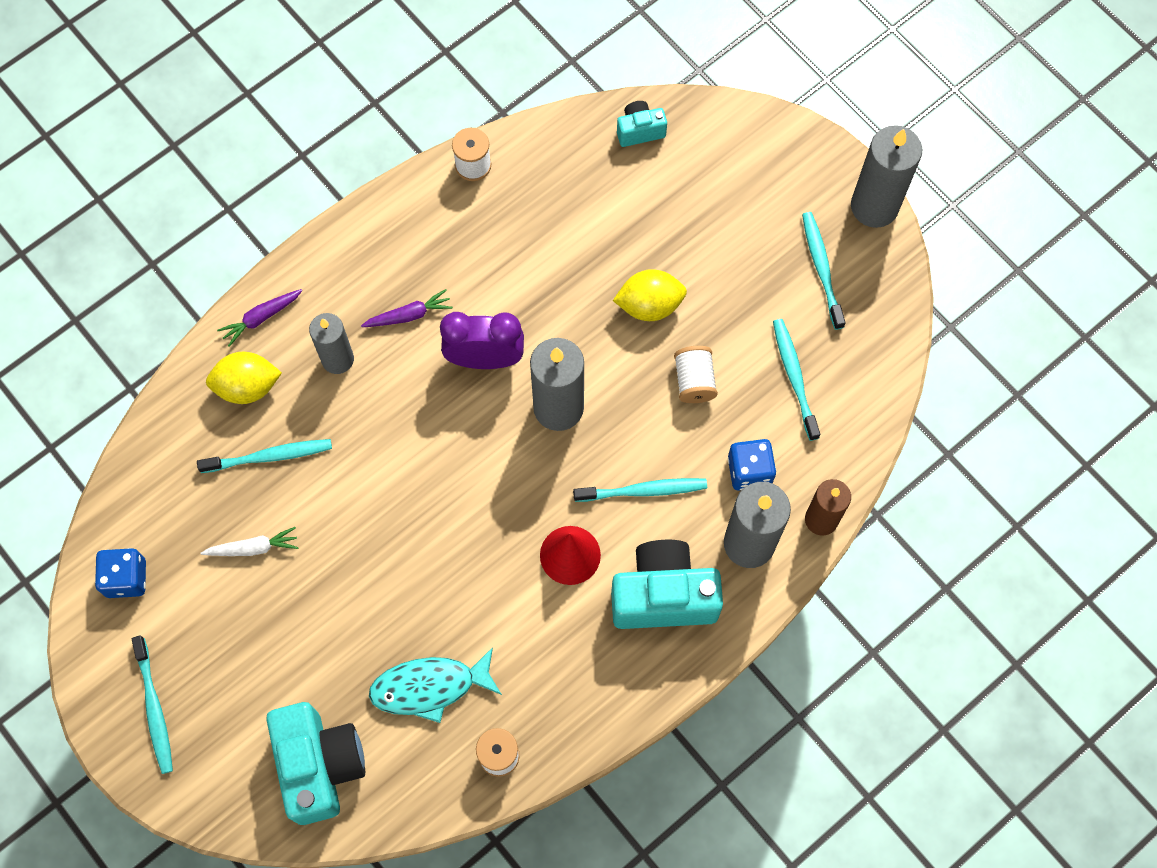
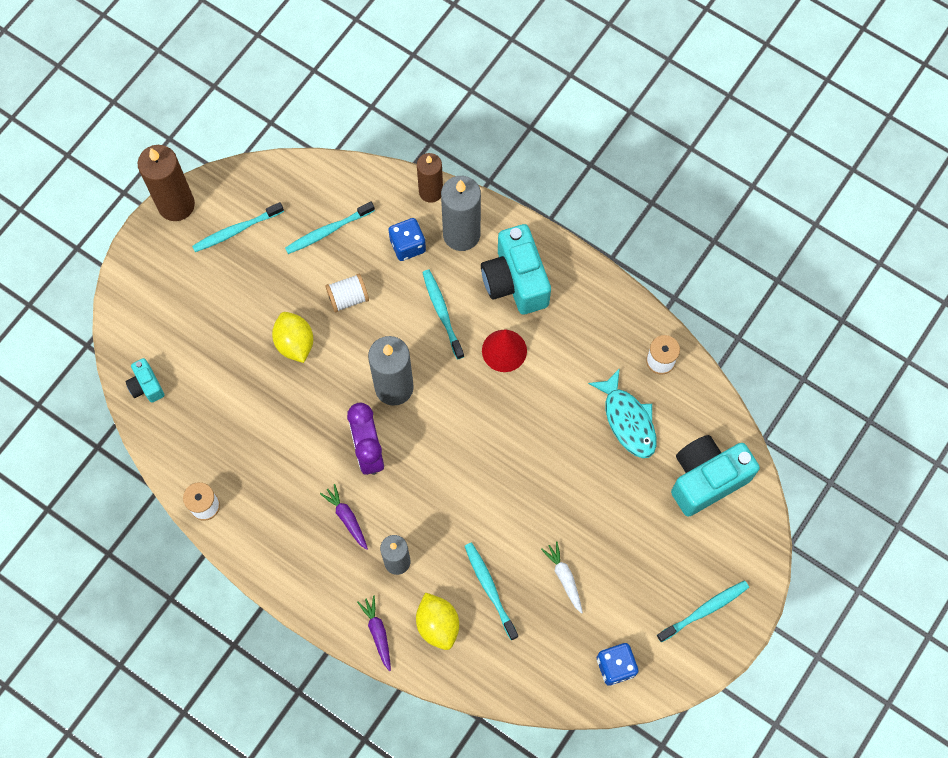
camera: 105 degrees left, 0 degrees up
purple carrot [217,289,303,347] -> purple carrot turned 150 degrees counterclockwise [357,596,391,671]
grey candle [851,125,922,228] -> brown candle [138,145,195,221]

